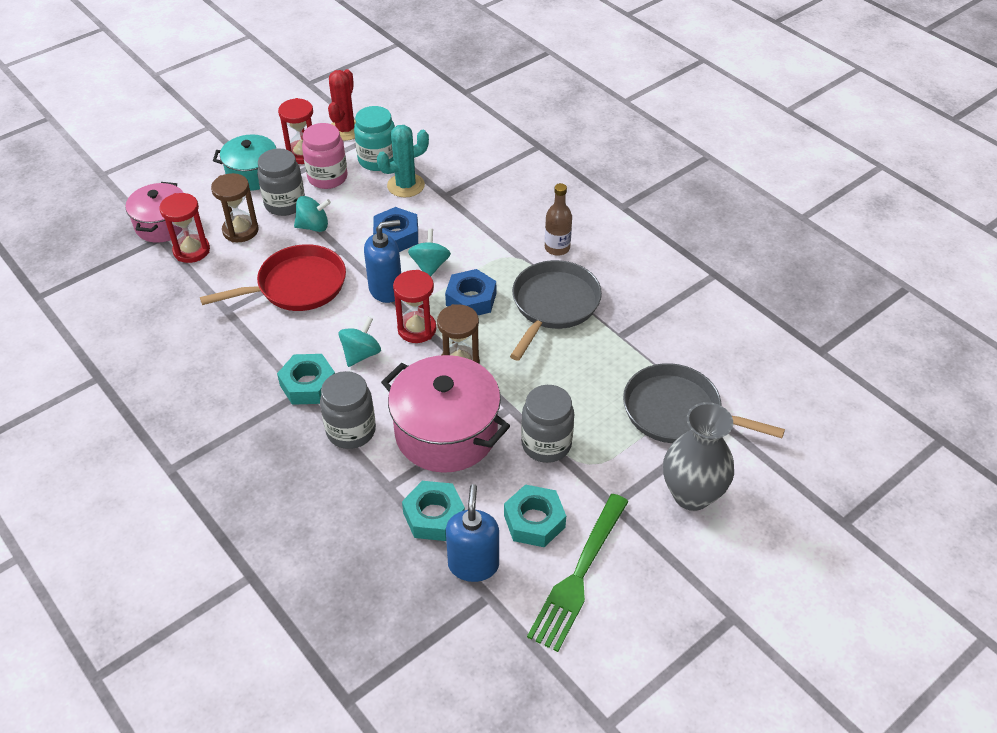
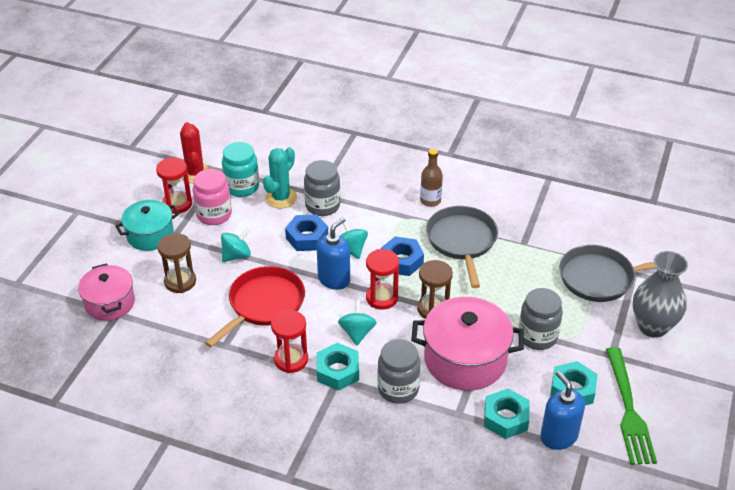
camera: 30 degrees left, 5 degrees down
red hourglass [159,193,210,263] -> red hourglass moved to [271,310,308,373]
grey jar [257,148,305,216] -> grey jar moved to [304,160,341,216]

